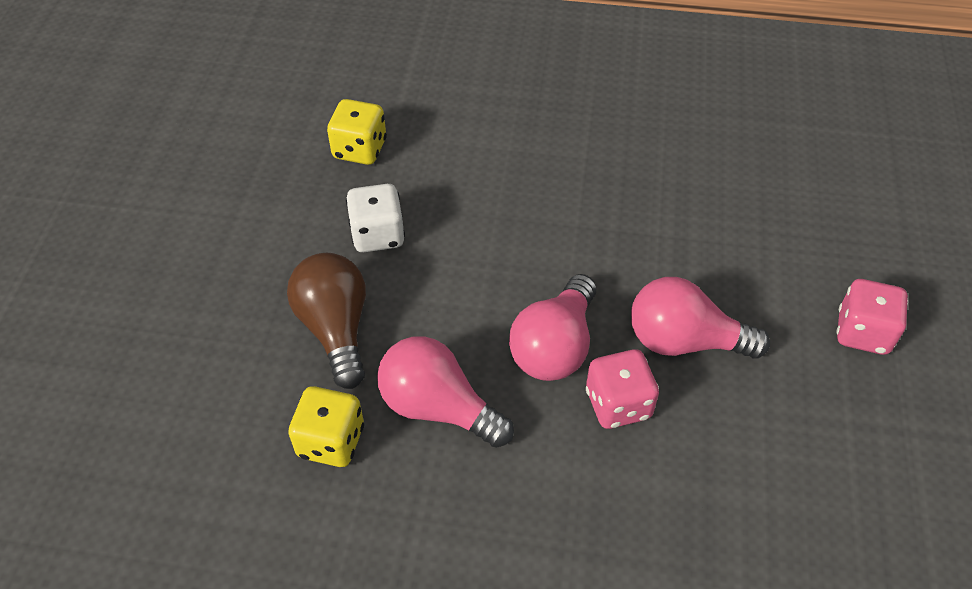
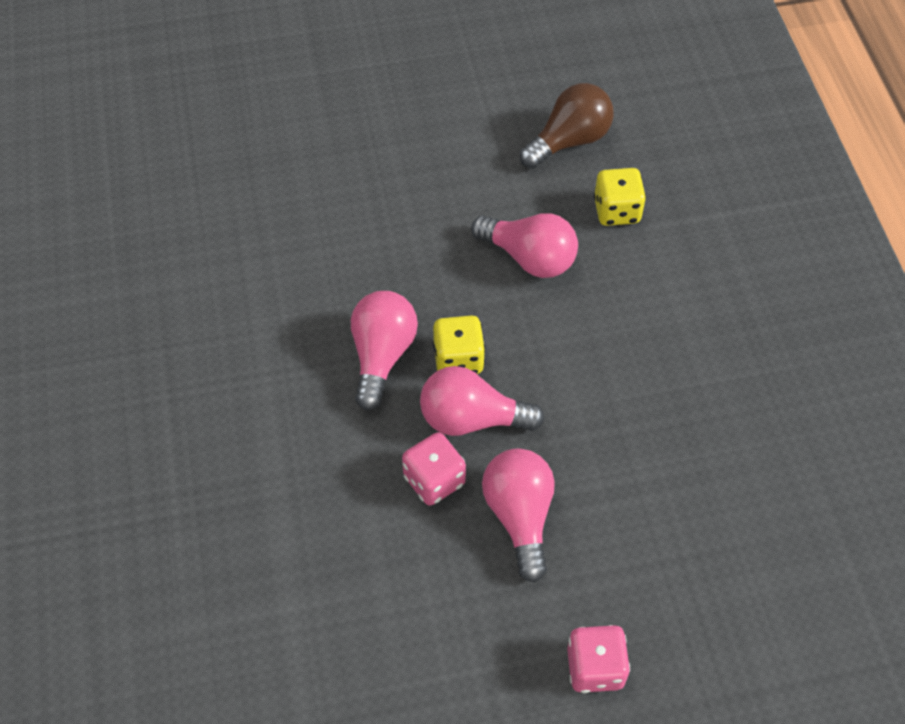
camera: 70 degrees right, 5 degrees up
brown light bulb [287,253,366,389] -> brown light bulb moved to [520,83,614,169]
yellow dice [288,386,364,467] -> yellow dice moved to [433,315,485,374]
white dice [346,184,405,252] -> pink light bulb [471,213,578,278]

